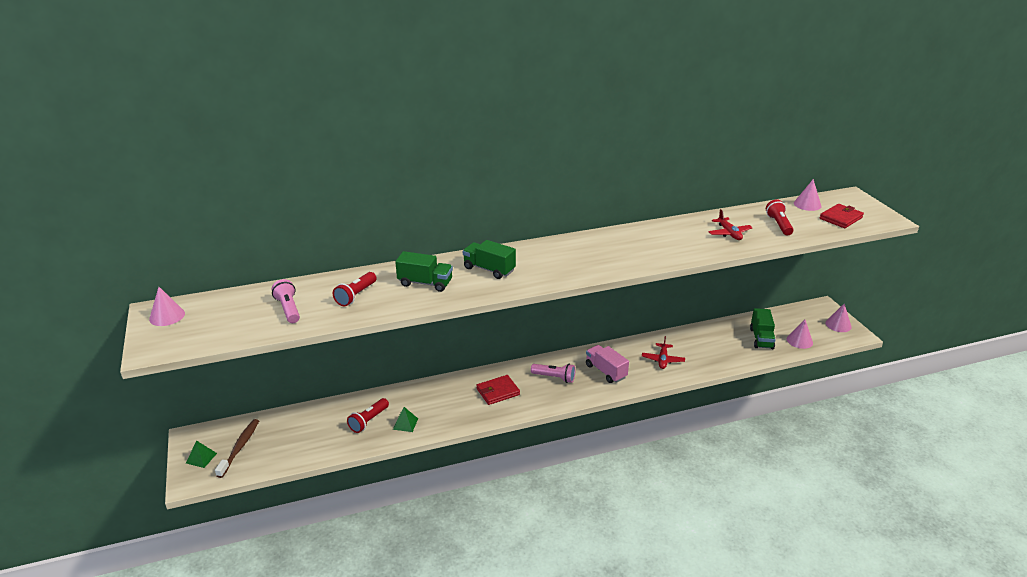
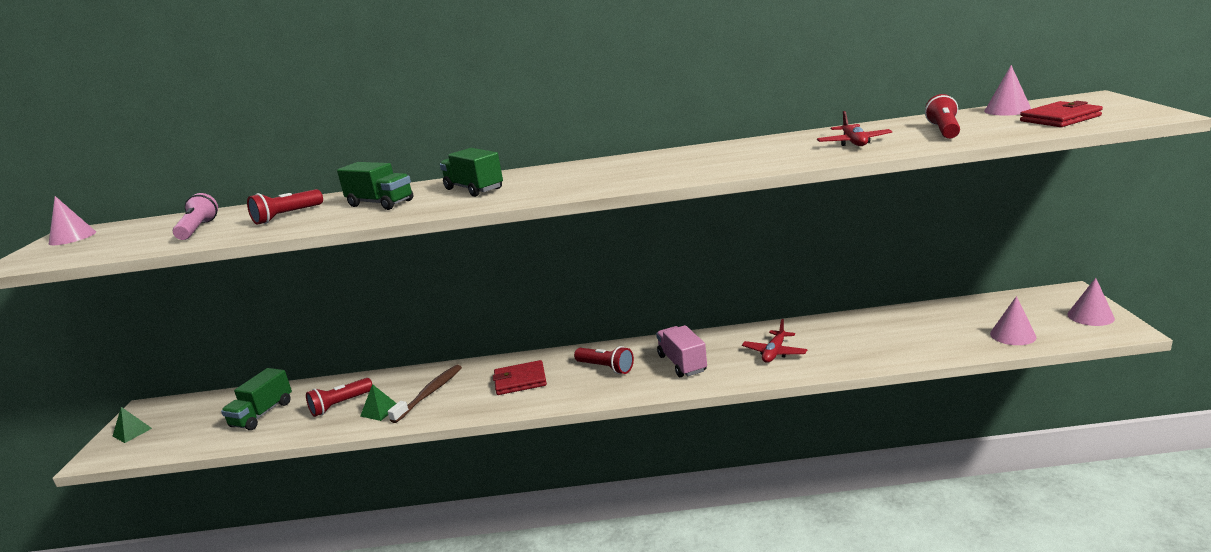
camera: 20 degrees right, 10 degrees down
brown toothbrush [215,419,259,478] -> brown toothbrush moved to [388,365,462,423]
pink flashlight [531,364,575,383] -> red flashlight [574,346,634,374]
green truck [750,308,776,349] -> green truck moved to [221,368,292,430]

